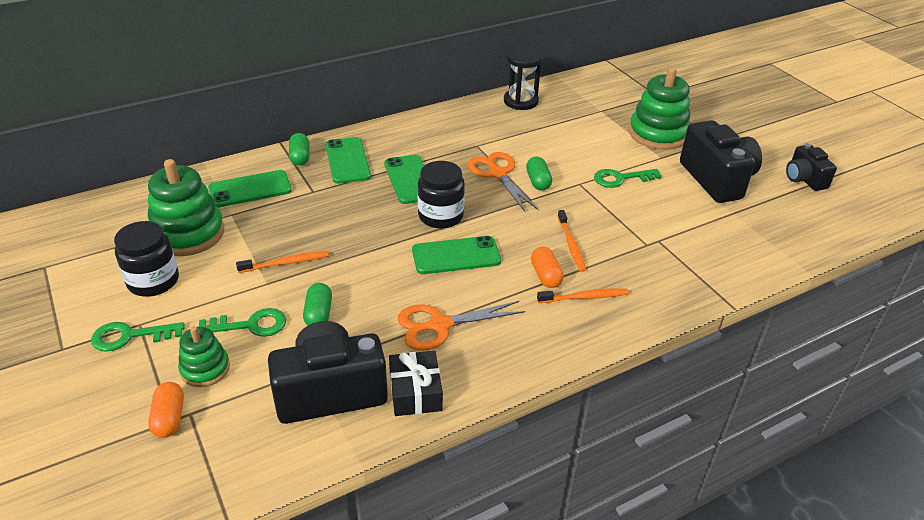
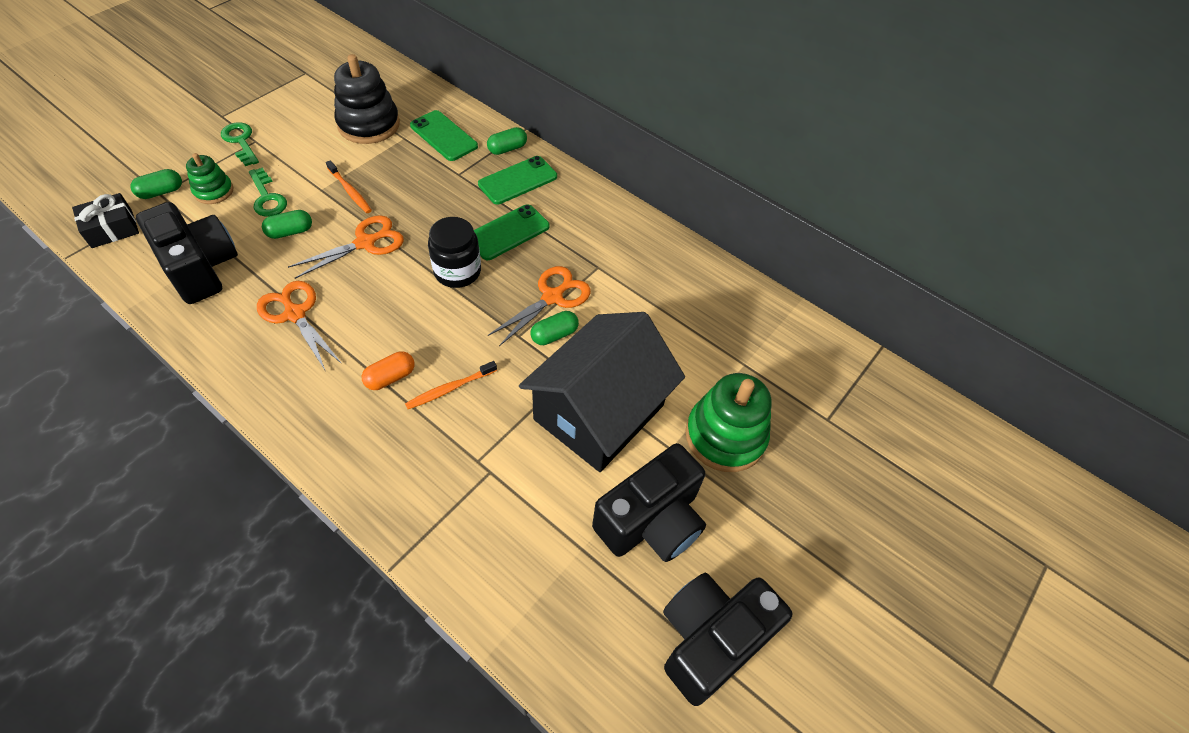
camera: 65 degrees right, 15 degrees up
black jar [114,221,179,297] -> none
green stacking toy [148,159,224,256] -> black stacking toy [334,54,400,144]
orange capsule [148,382,184,438] -> green capsule [131,169,182,199]
black gift [389,351,443,416] -> black gift moved to [72,193,139,248]
green phone [412,236,501,274] -> none
black hourglass [504,47,543,110] -> none
orange toothbrush [537,288,629,303] -> none
green key [594,169,662,188] -> black house [519,312,685,472]
black camera [786,143,837,191] -> black camera [663,573,793,706], size x1.75
none -> orange scissors [288,215,404,279]

